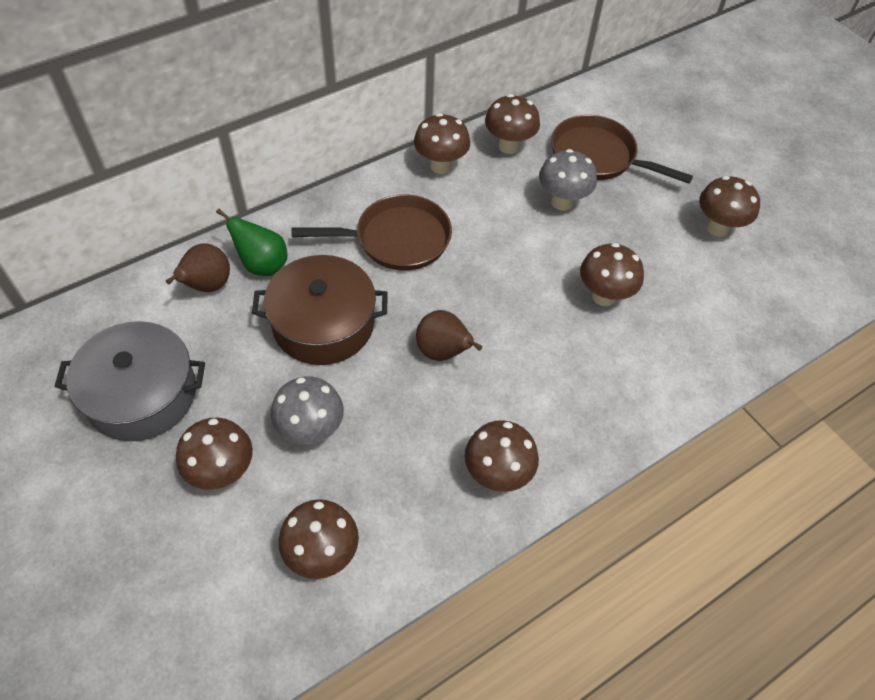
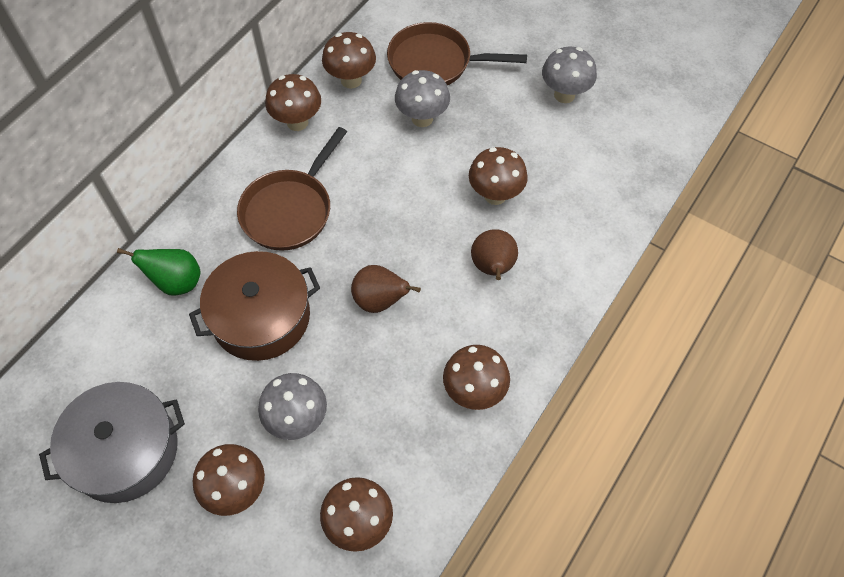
camera: 20 degrees left, 5 degrees up
brown pear [166,243,230,292] -> brown pear moved to [471,229,518,280]
brown pan [291,194,452,271] -> brown pan turned 150 degrees clockwise [237,127,347,251]
brown mushroom [699,176,760,237] -> grey mushroom [542,47,597,103]

